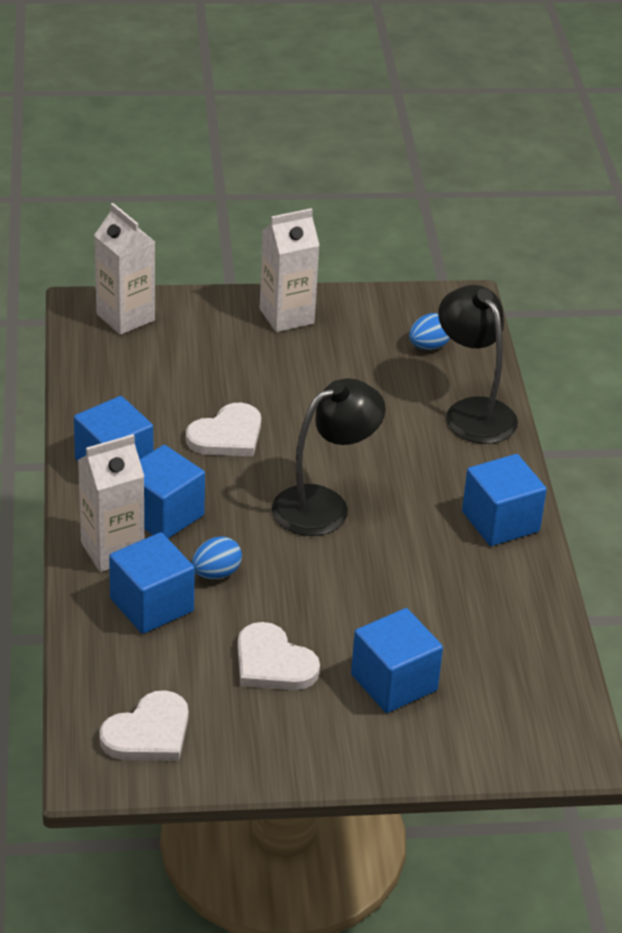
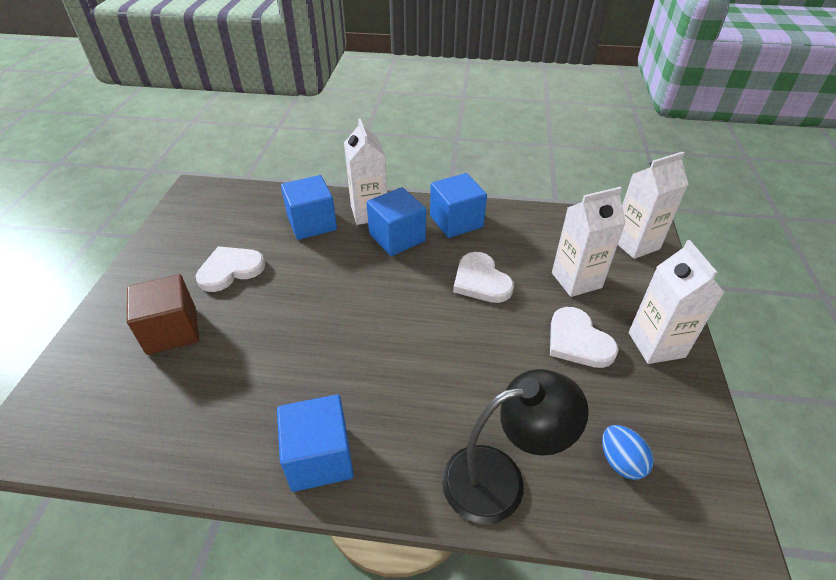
camera: 105 degrees right, 5 degrees up
white heart [99,690,188,761] -> white heart moved to [550,307,618,368]
blue egg [191,536,242,579] -> none
black lamp [272,378,386,536] -> none
blue cube [351,608,443,713] -> brown cube [127,274,199,355]
none -> white carton [552,187,626,297]

